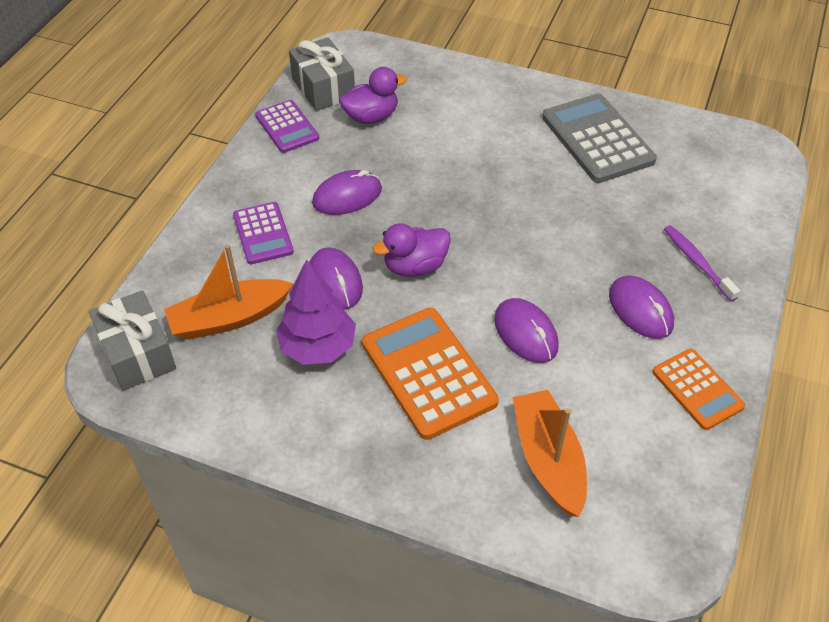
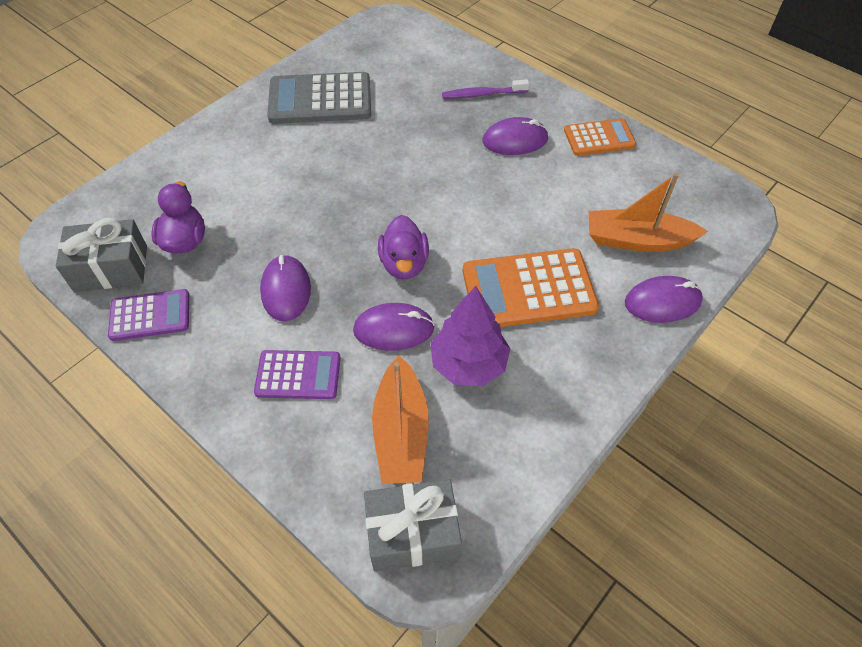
camera: 70 degrees left, 5 degrees up
purple mouse [494,298,559,363] -> purple mouse moved to [625,276,703,323]

